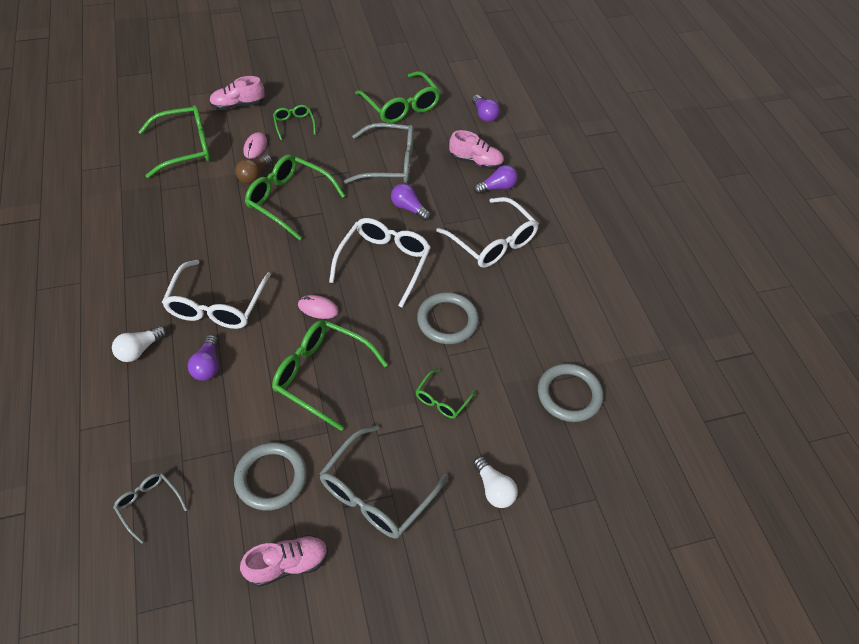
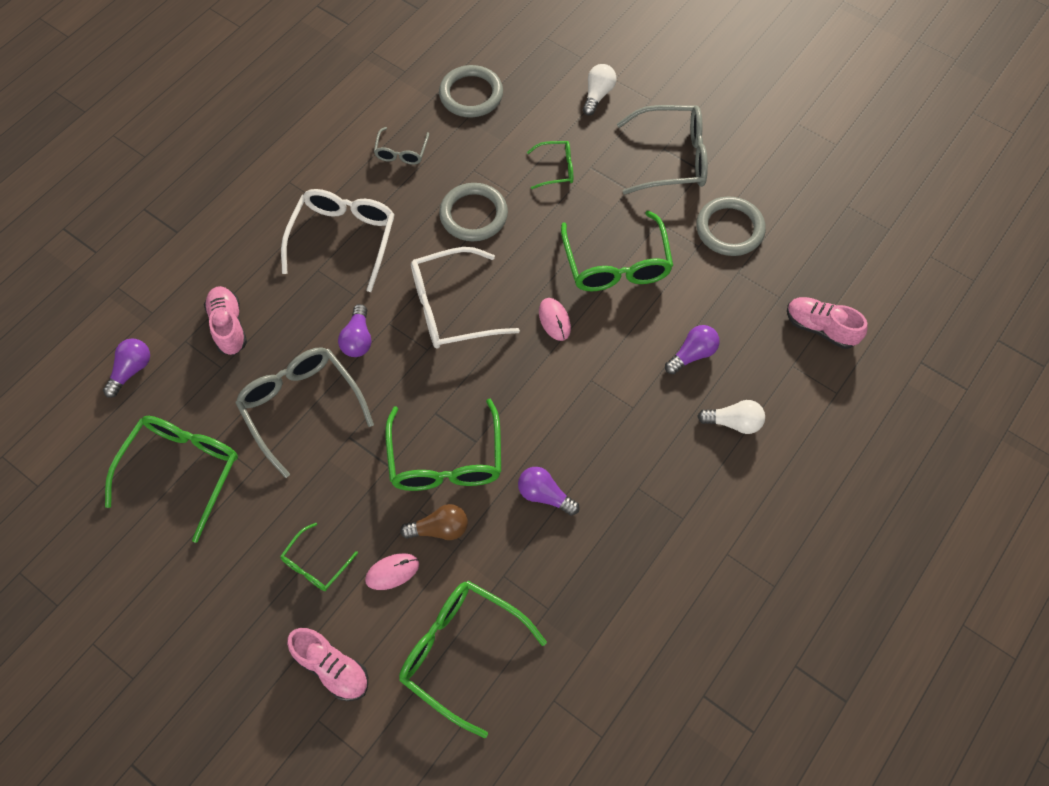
camera: 125 degrees left, 10 degrees up
grey glasses [113,473,188,544] -> grey glasses moved to [374,127,429,165]
white glasses [162,260,271,329] -> none
pink shoe [240,535,328,587] -> pink shoe moved to [787,297,868,349]
purple light bulb [474,165,518,194] -> purple light bulb moved to [518,467,580,516]

